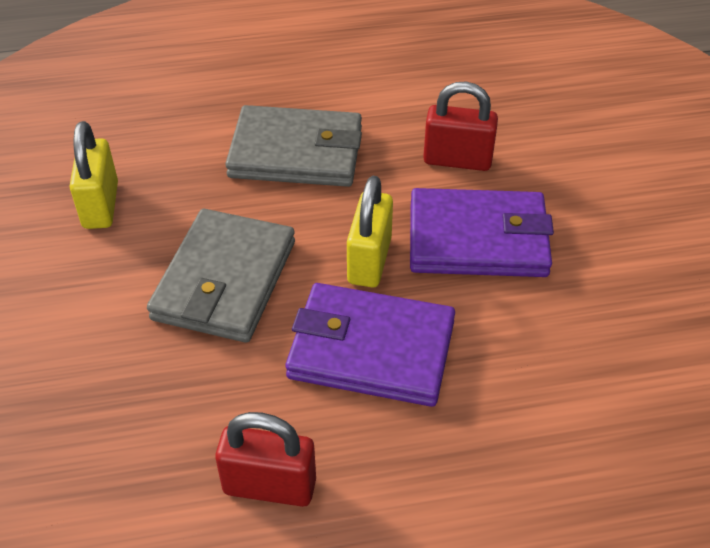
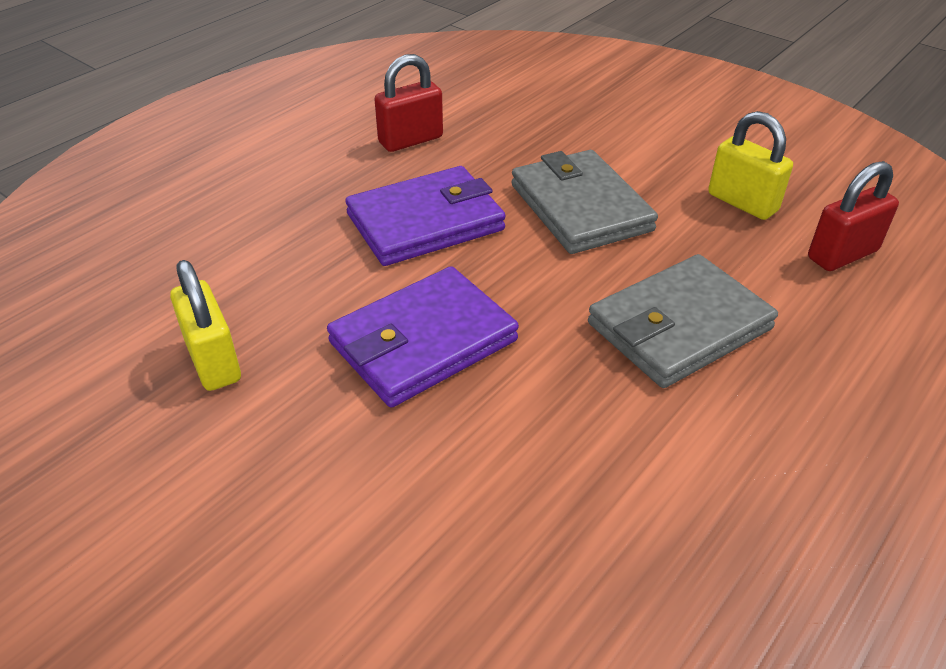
camera: 140 degrees right, 5 degrees down
yellow padlock [347,176,393,287] -> yellow padlock moved to [170,260,241,391]
red padlock [423,81,498,171] -> red padlock moved to [808,161,899,271]

